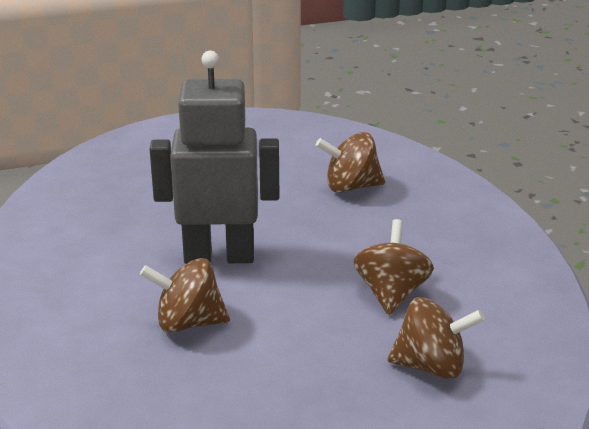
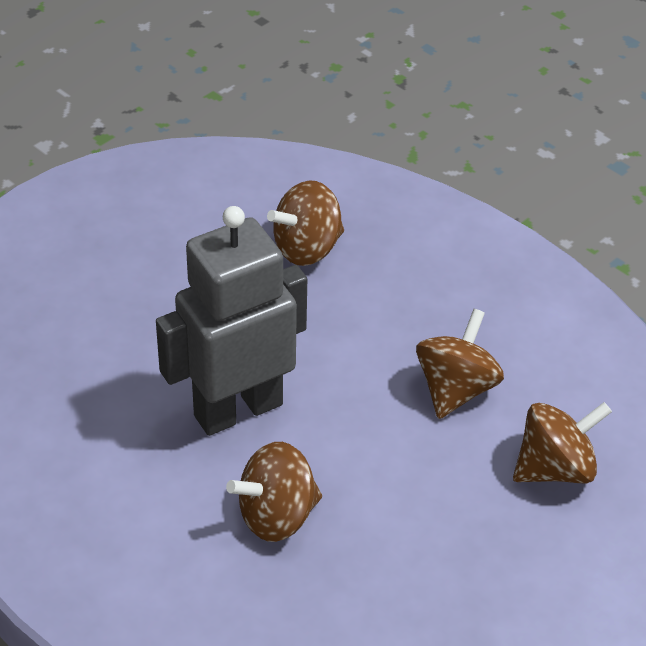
camera: 30 degrees left, 15 degrees up
brown spinning top [354,219,434,315] -> brown spinning top turned 45 degrees clockwise [416,309,504,419]

